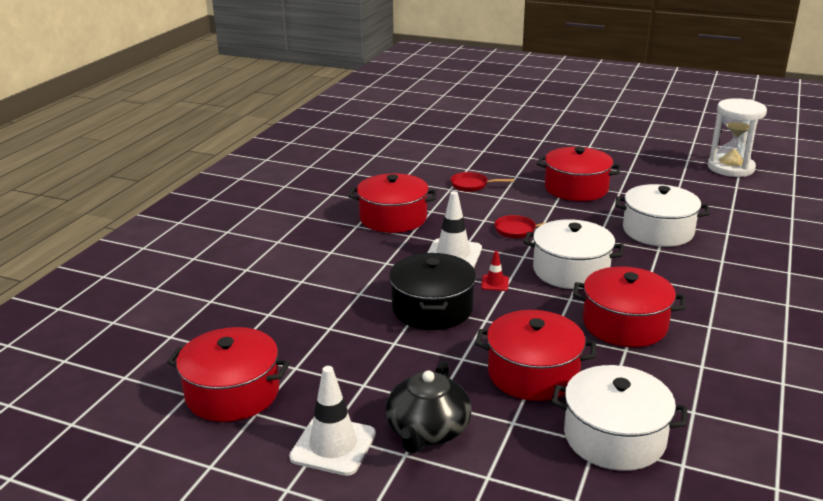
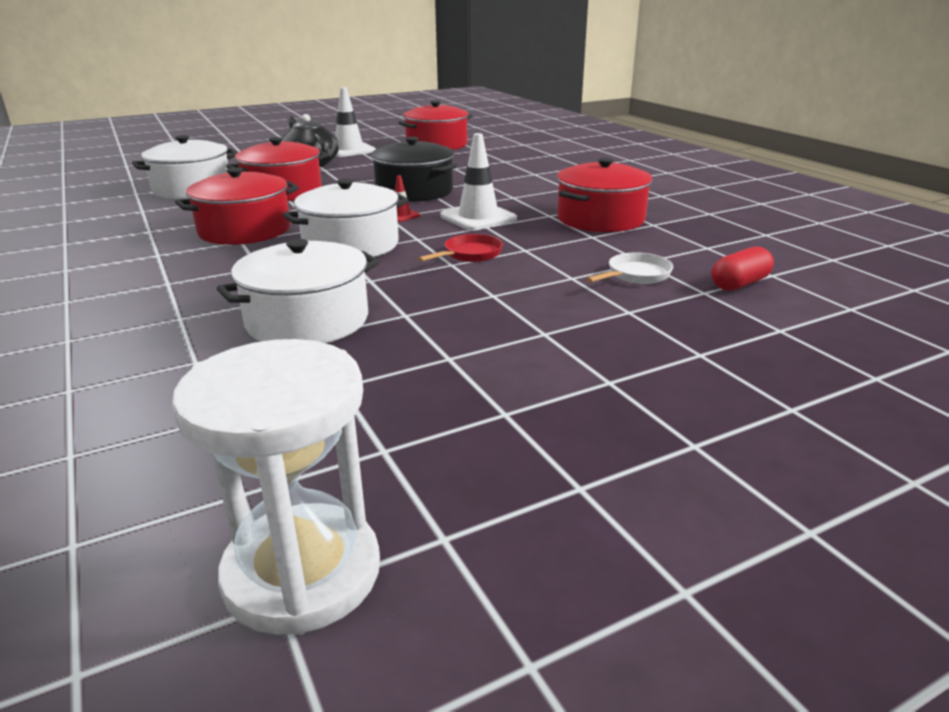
camera: 130 degrees right, 0 degrees up
red pan [450,172,514,192] -> white pan [586,252,673,284]
red pot [537,147,621,201] -> none
none -> red capsule [711,246,774,291]

